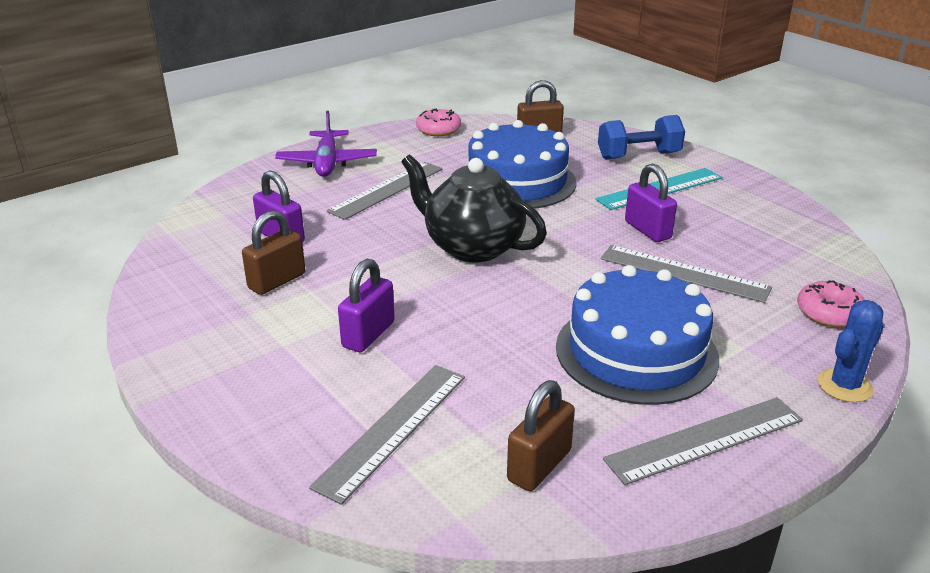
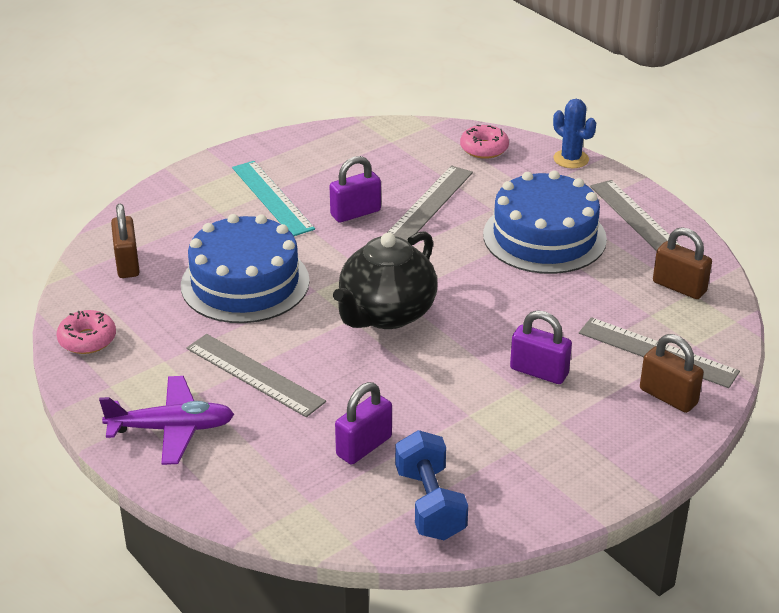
camera: 90 degrees left, 5 degrees up
brown padlock [242,210,305,295] -> brown padlock moved to [640,334,704,413]
blue dumbbell [598,115,685,160] -> blue dumbbell moved to [395,430,468,540]

